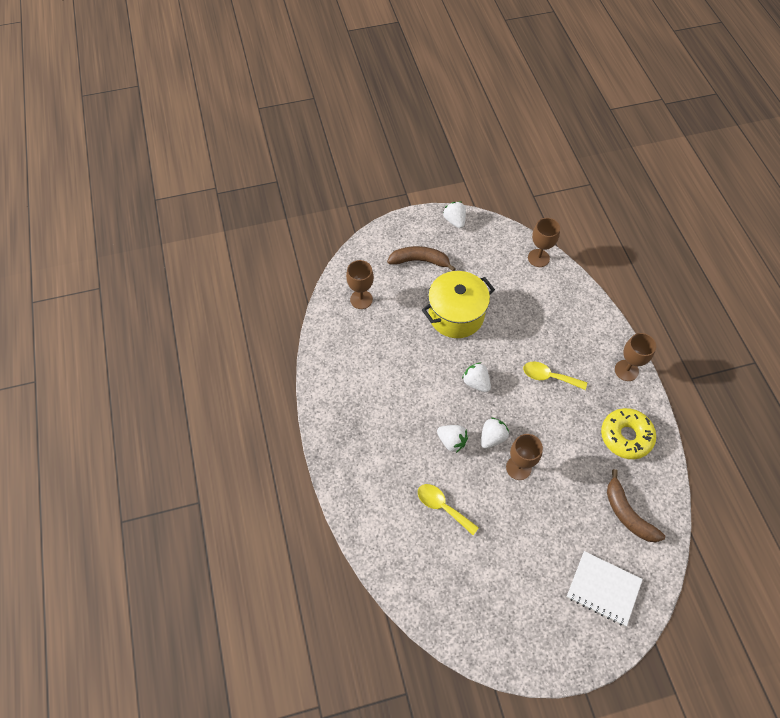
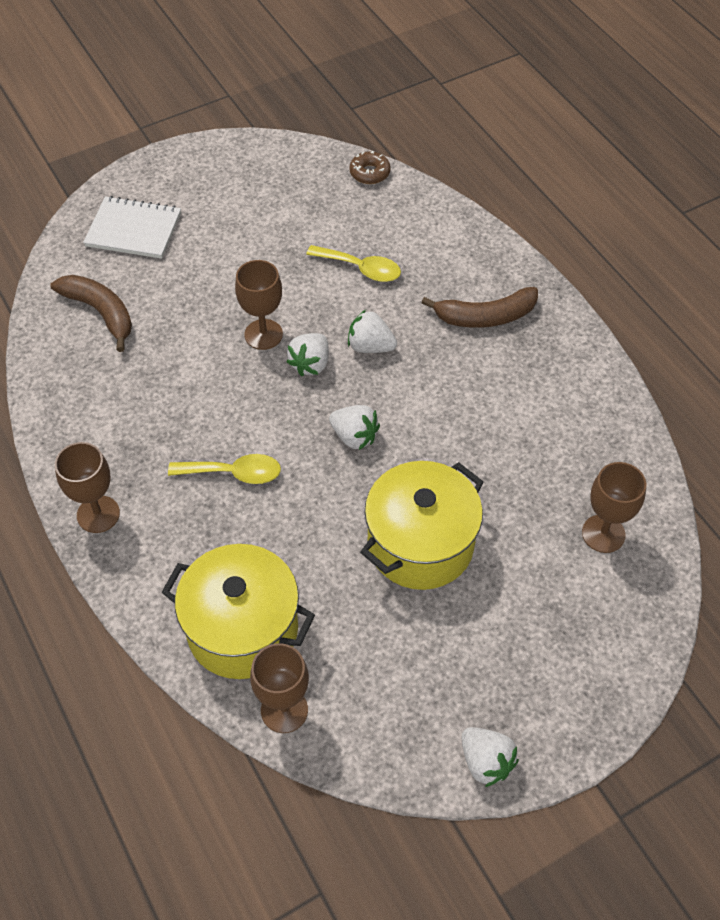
camera: 165 degrees right, 5 degrees down
brown banana [387,246,456,271] -> brown banana moved to [421,287,538,328]
yellow donut [601,408,656,459] -> none
none -> yellow pot [161,544,315,679]
none -> brown donut [349,151,391,184]

